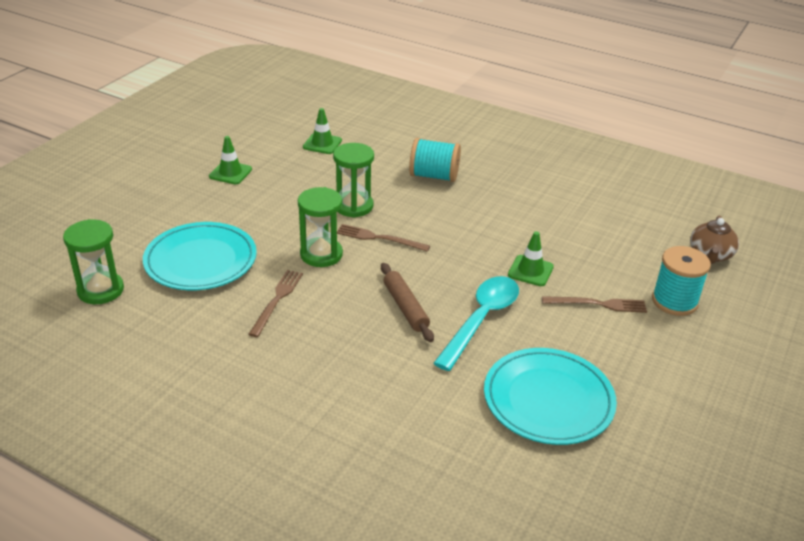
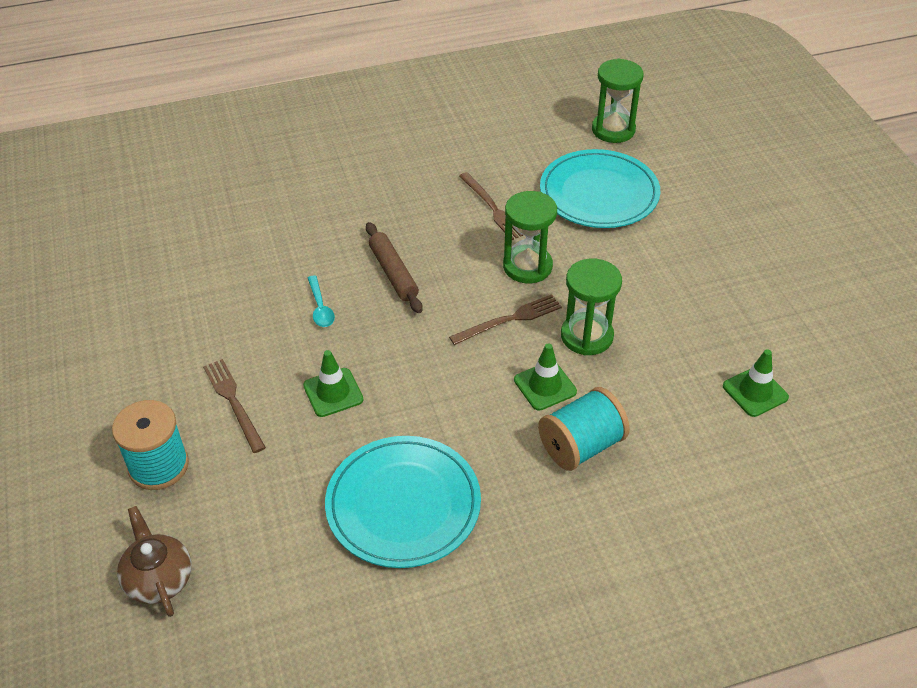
camera: 135 degrees right, 10 degrees up
green traffic cone [209,136,252,184] -> green traffic cone moved to [514,343,577,411]
brown rolling pin [381,263,434,342] -> brown rolling pin turned 45 degrees clockwise [366,222,423,313]
turquoise spoon [433,276,519,371] -> turquoise spoon [308,275,335,327], size x0.47
turquoise plate [484,348,617,445] -> turquoise plate moved to [325,436,481,568]
brown fork [542,296,647,313] -> brown fork turned 105 degrees clockwise [203,359,266,453]

